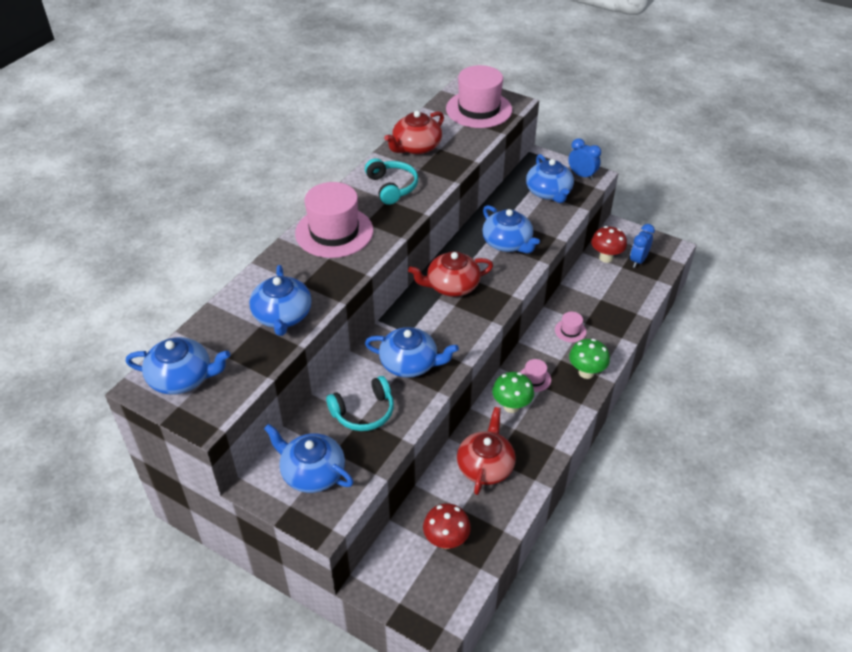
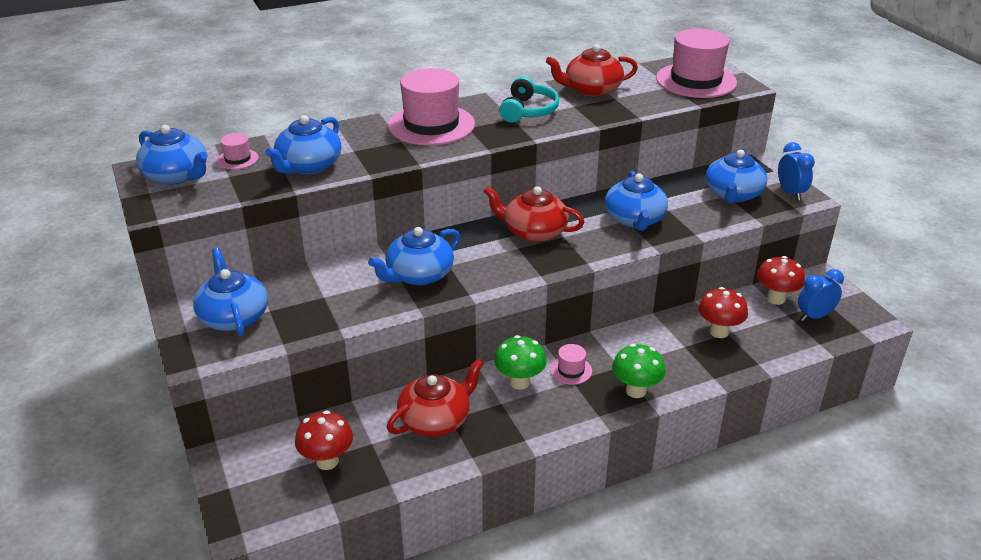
camera: 35 degrees right, 10 degrees down
turquoise headphones [326,376,394,431] -> none
blue teapot [365,327,459,378] -> blue teapot turned 90 degrees clockwise [368,227,460,285]
pink hat [555,312,586,342] -> pink hat moved to [217,133,259,169]
none -> red mushroom [698,287,748,338]

